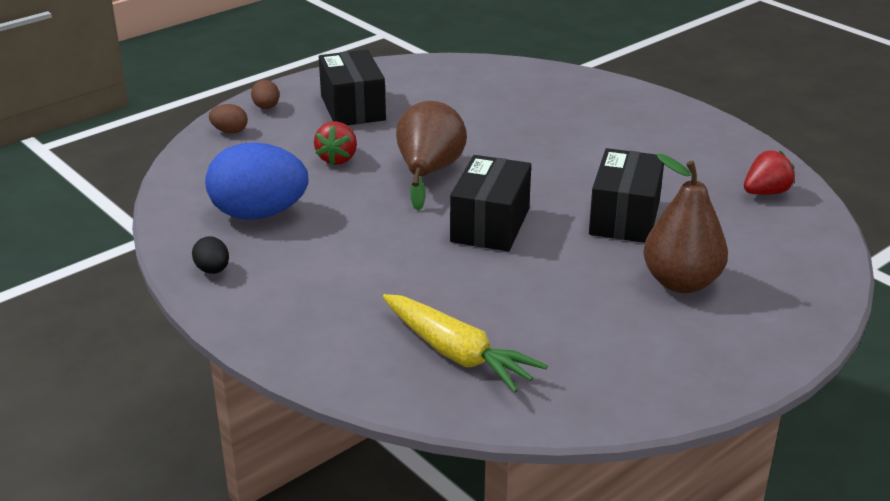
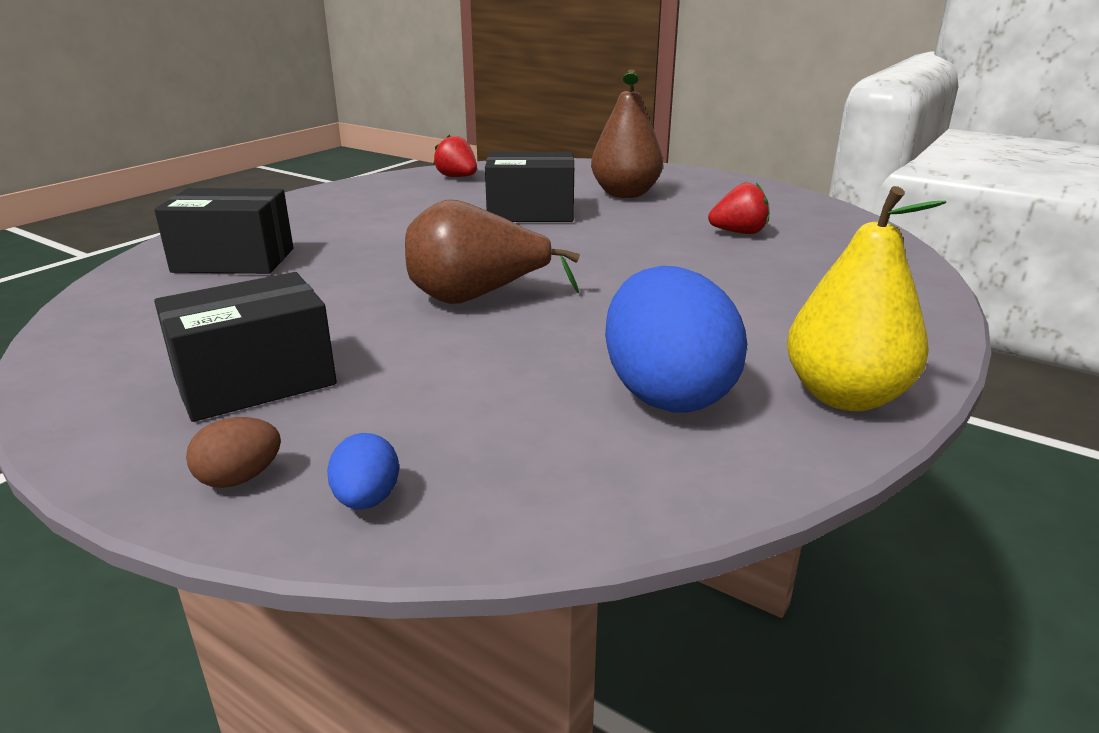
camera: 105 degrees left, 5 degrees down
black egg [192,236,229,274] -> yellow pear [787,186,946,411]
brown egg [209,104,248,134] -> blue egg [327,433,399,510]
red strawberry [314,121,357,165] -> red strawberry moved to [708,183,769,234]
yellow carrot [383,294,548,393] -> none
black box [450,155,531,251] -> black box moved to [154,188,293,274]

